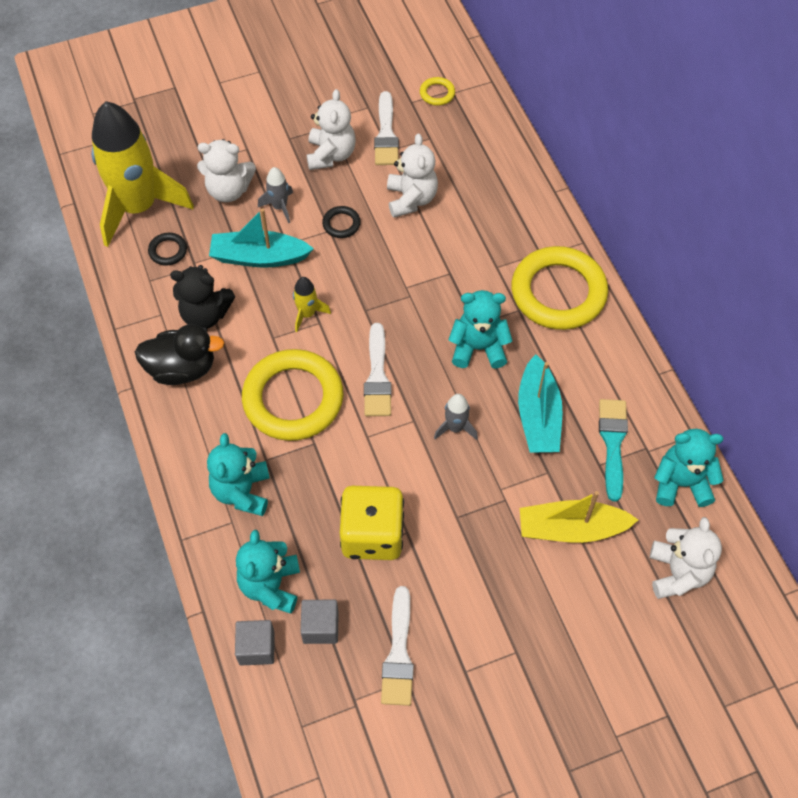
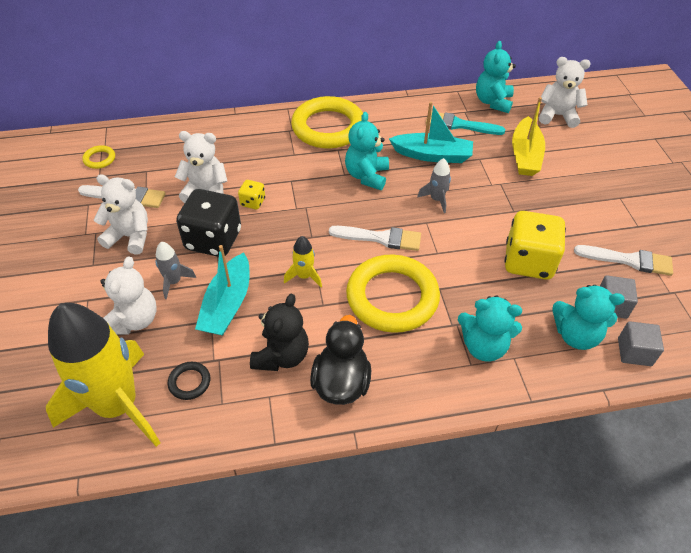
camera: 80 degrees left, 10 degrees down
black ring [322,206,361,238] -> black dice [176,189,241,257]
none -> yellow dice [238,180,265,210]

